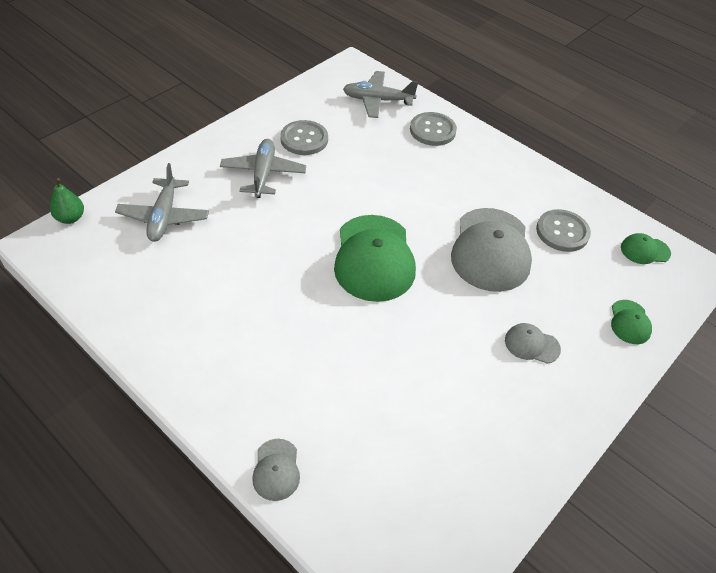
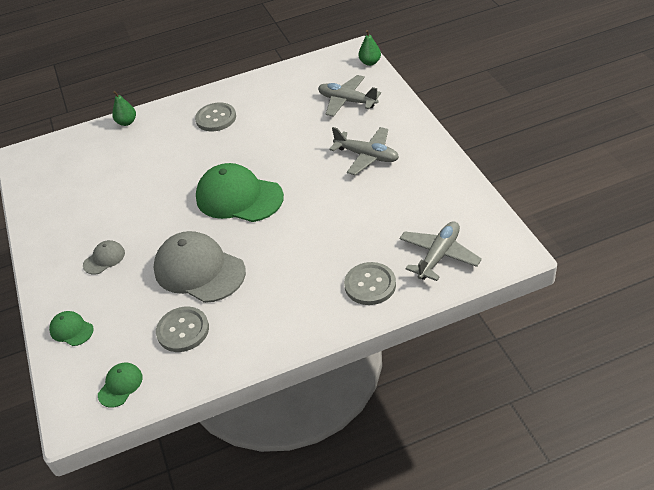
camera: 125 degrees right, 5 degrees down
grey cap [252,439,300,501] -> green pear [112,91,136,126]
grey button [280,120,328,155] -> grey button moved to [195,103,236,131]

